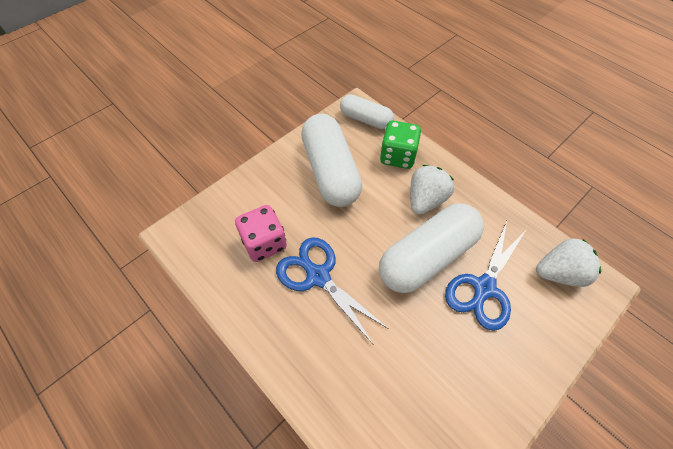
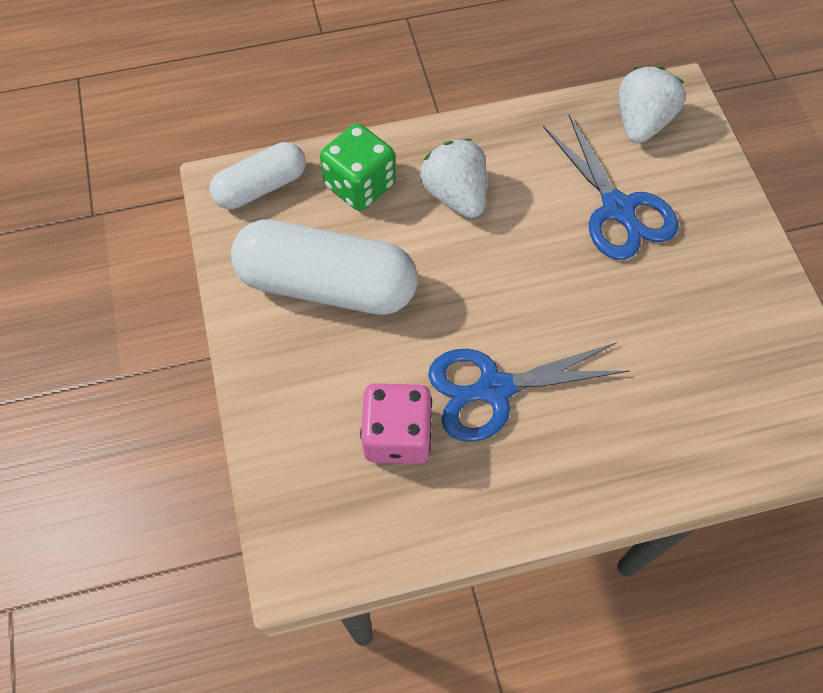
camera: 60 degrees left, 5 degrees up
white capsule [379,203,484,293] -> none

